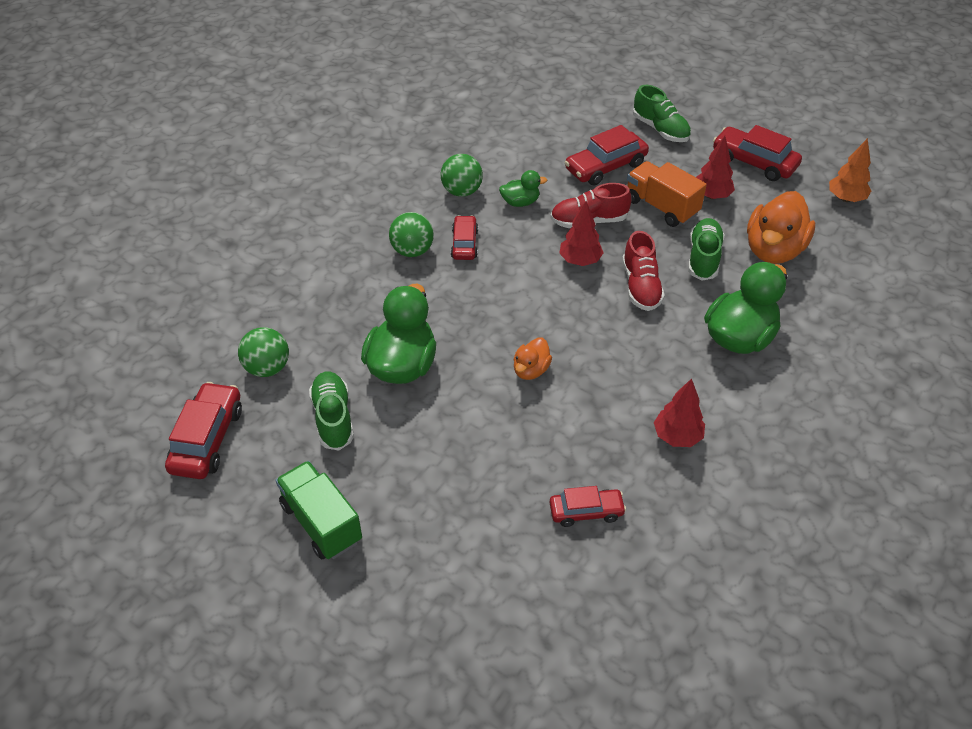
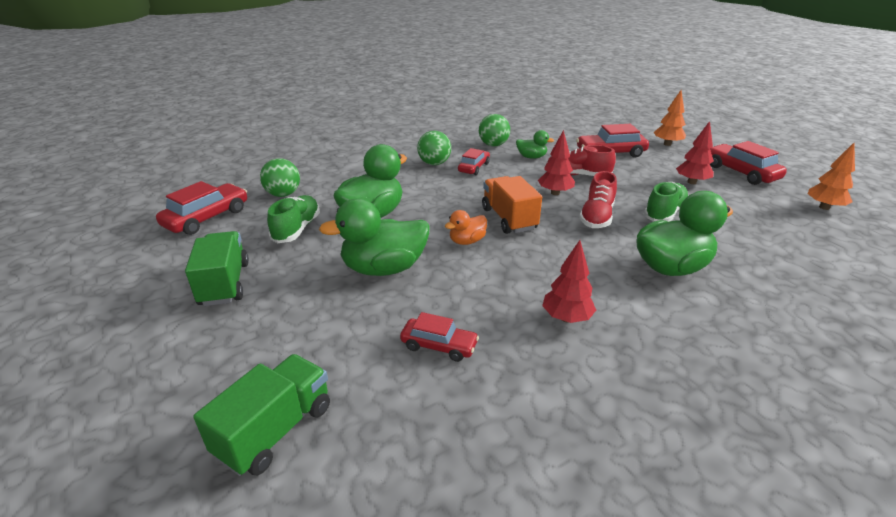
camera: 25 degrees right, 15 degrees down
orange truck [627,161,707,227] -> orange truck moved to [482,176,542,234]
green shoe [633,85,691,142] -> orange tree [654,90,686,146]
orange duck [747,191,815,264] -> none
none -> green truck [193,354,330,476]
none -> green duck [319,198,429,276]

